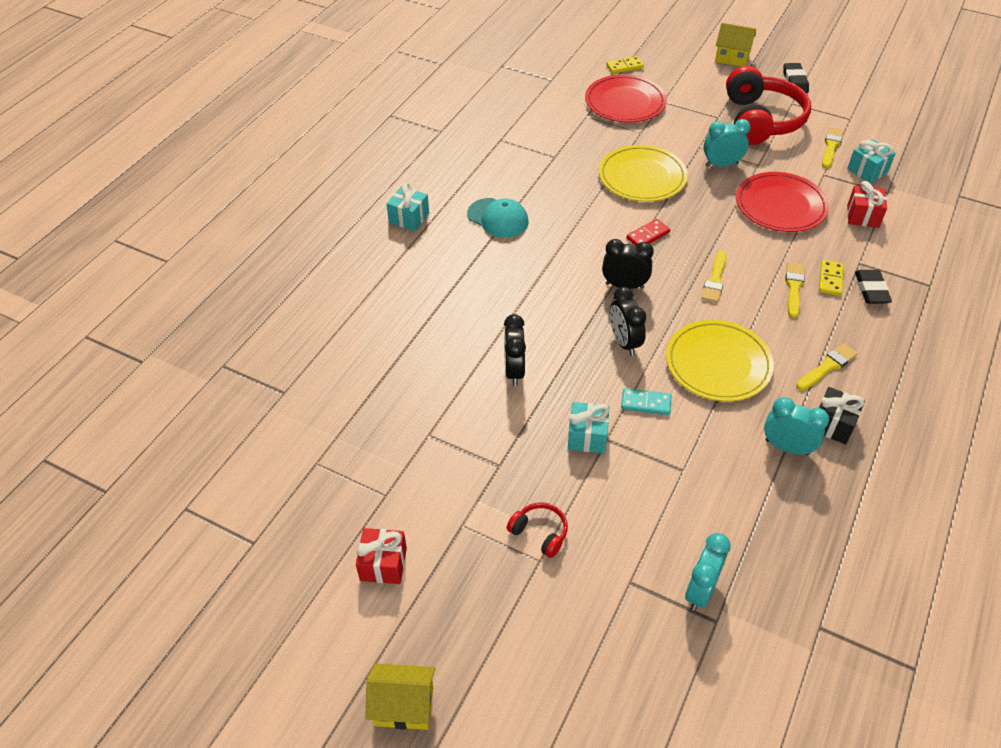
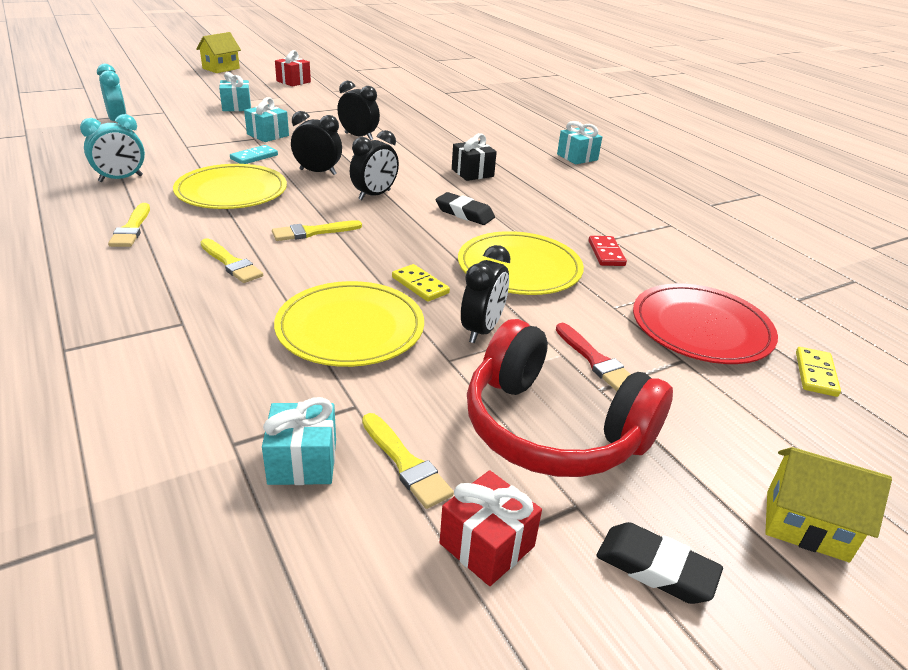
camera: 120 degrees right, 15 degrees down
turquoise cap [467,198,529,238] -> none
red headphones [507,502,568,558] -> turquoise gift [219,72,251,111]
red domino [627,219,670,246] -> red domino moved to [589,236,627,266]
yellow brush [701,251,727,303] -> yellow brush turned 75 degrees counterclockwise [272,220,362,241]
turquoise clock [704,119,751,167] -> black clock [461,245,511,343]
yellow house [715,23,756,67] -> yellow house turned 60 degrees clockwise [765,447,892,562]
red plate [736,172,829,232] -> yellow plate [274,281,424,367]
yellow domino [819,260,844,296] -> yellow domino moved to [392,264,450,302]
black gift [819,387,865,444] -> black gift moved to [452,133,497,181]
red gift [847,181,887,228] -> red gift moved to [440,470,542,586]
black eraser [855,270,892,304] -> black eraser moved to [435,192,495,225]
none -> red brush [556,323,631,391]

